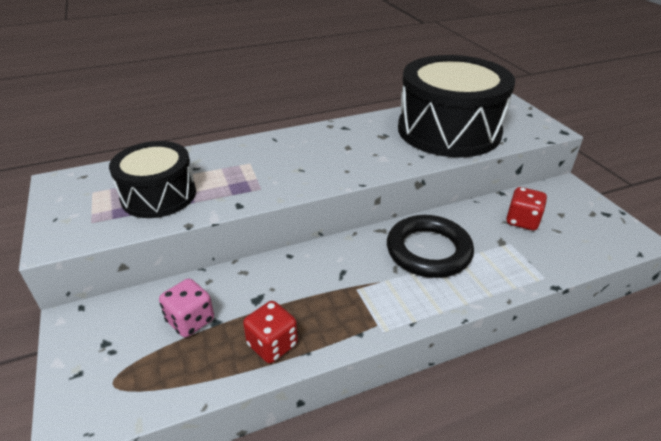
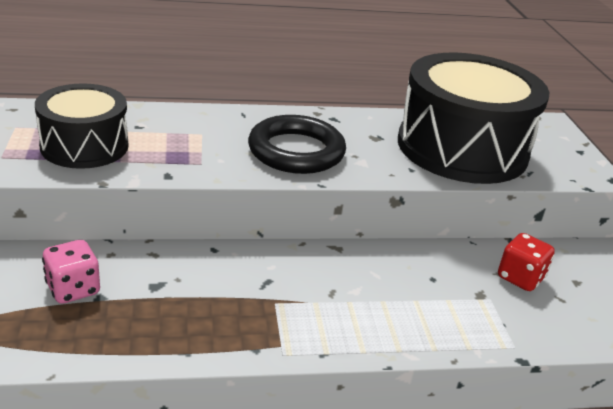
camera: 10 degrees right, 5 degrees down
red dice [243,301,298,363] -> none
black ring [387,215,474,278] -> black ring moved to [248,115,346,174]

